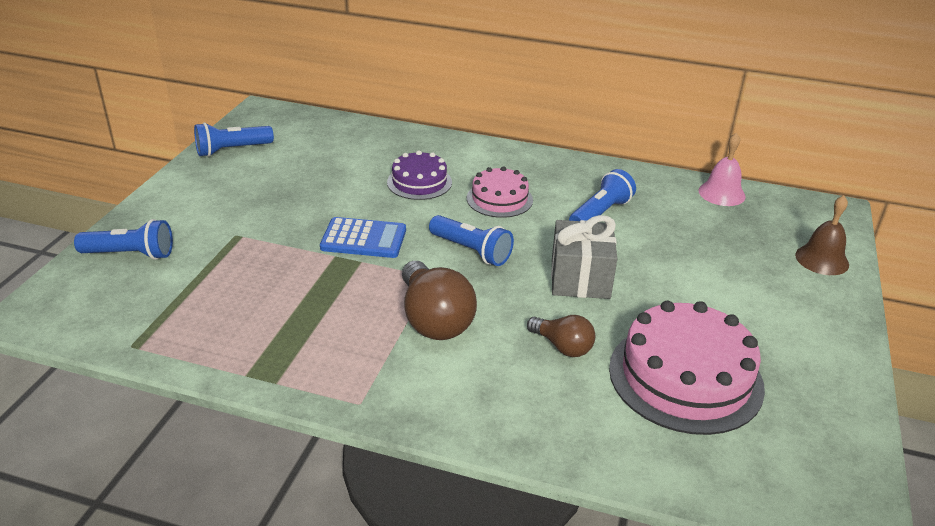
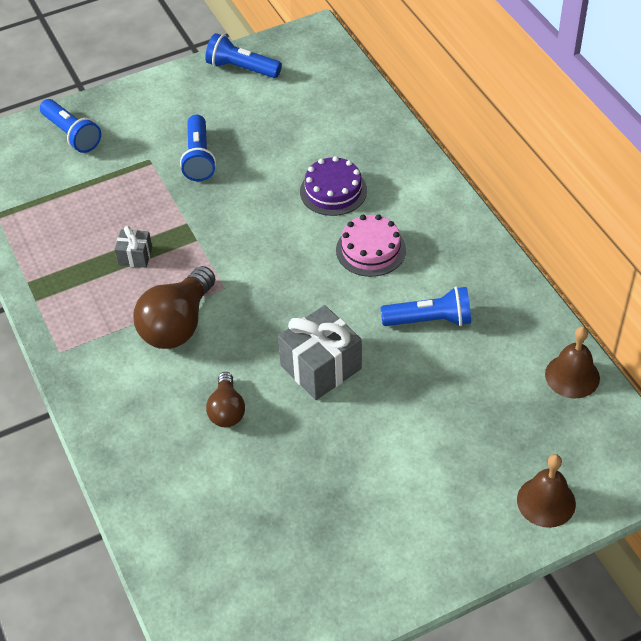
camera: 50 degrees right, 15 degrees up
blue calculator [320,217,406,258] -> none
blue flashlight [429,215,514,266] -> blue flashlight moved to [180,115,216,181]
pink cake [609,301,765,435] -> none
pink bell [699,133,746,206] -> brown bell [545,326,600,398]
none -> grey gift [114,226,152,268]

